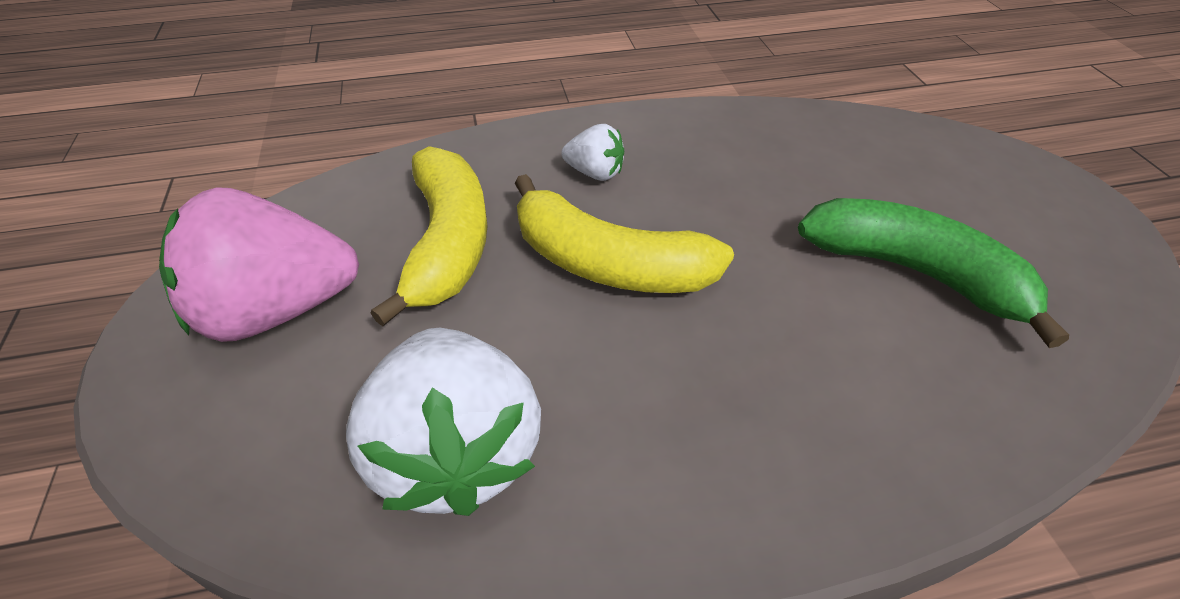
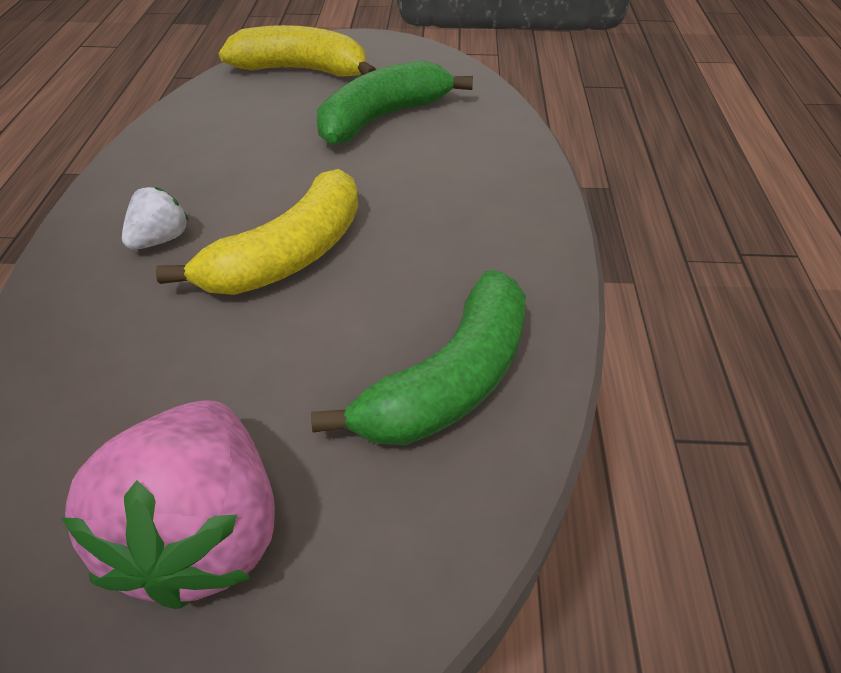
camera: 75 degrees left, 0 degrees up
white strawberry [346,328,541,516] -> green banana [311,270,526,445]
yellow banana [371,146,488,326] -> yellow banana moved to [218,25,376,77]

